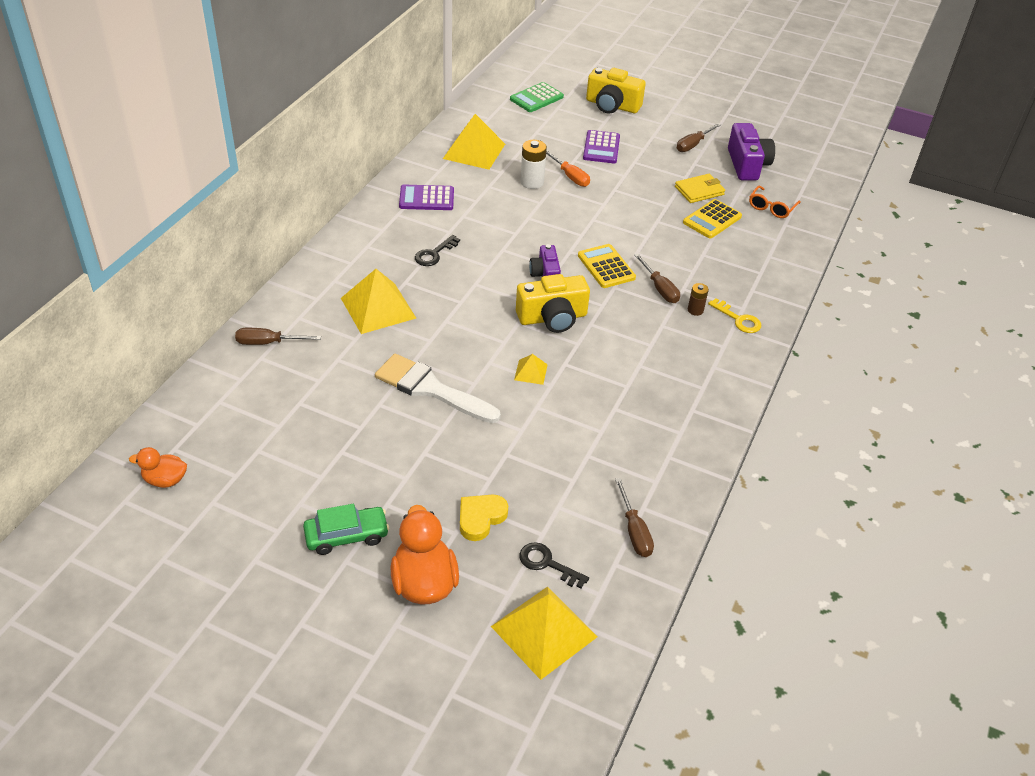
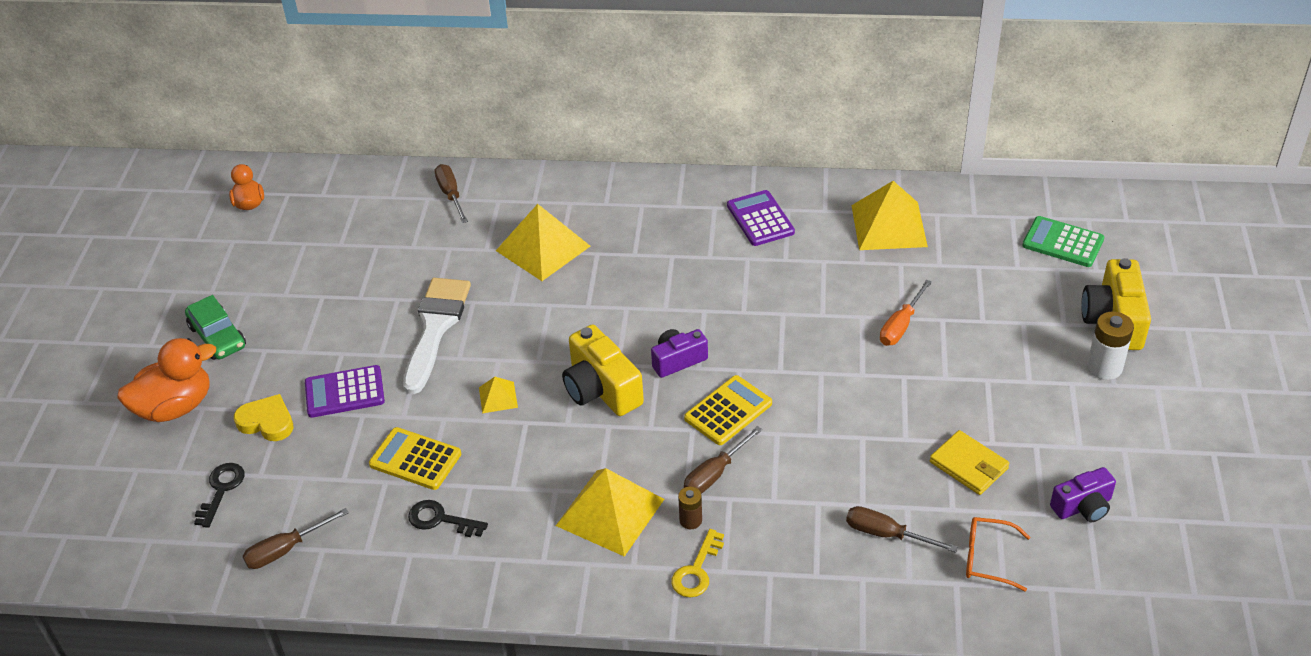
camera: 75 degrees right, 0 degrees up
black key [415,235,460,266] -> black key moved to [408,500,488,537]
yellow pyramid [491,586,598,680] -> yellow pyramid moved to [556,468,664,557]
white battery [520,140,547,189] -> white battery moved to [1087,312,1134,380]
purple calculator [583,130,620,163] -> purple calculator moved to [305,365,385,418]
brown screwdriver [677,123,721,152] -> brown screwdriver moved to [846,506,958,553]
yellow calculator [683,199,742,239] -> yellow calculator moved to [369,427,461,490]
purple camera [728,123,775,180] -> purple camera [1050,467,1116,523], size x0.63

